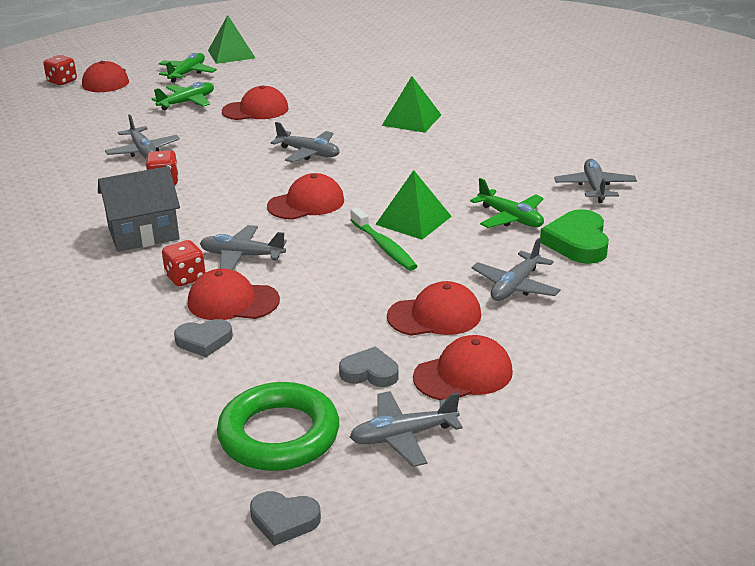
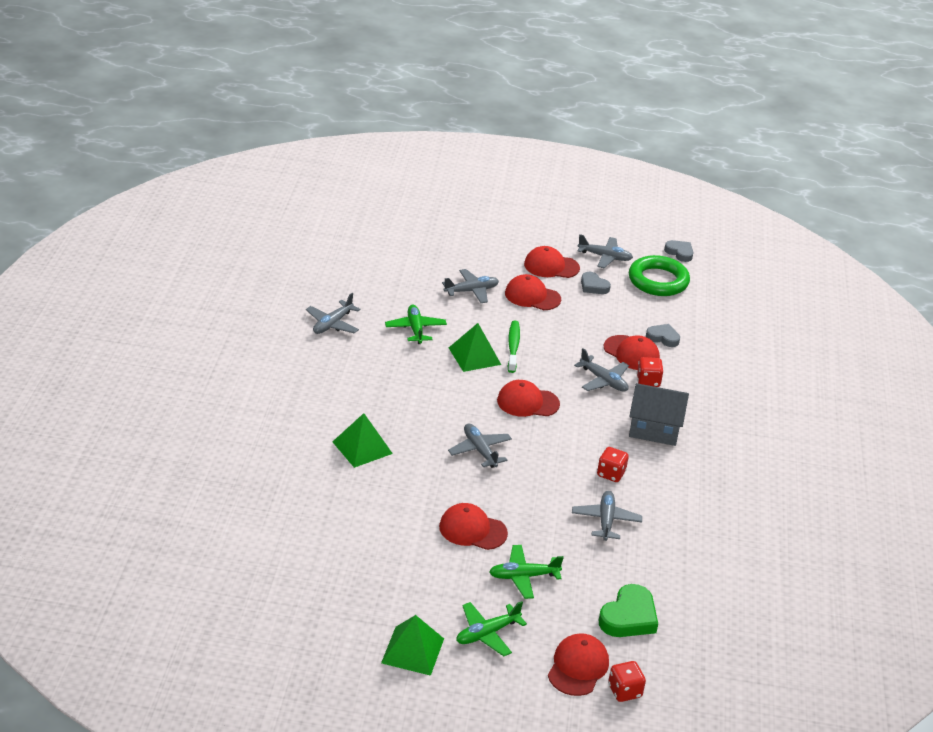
camera: 150 degrees left, 5 degrees up
green heart [540,209,609,264] -> green heart moved to [599,584,658,637]

